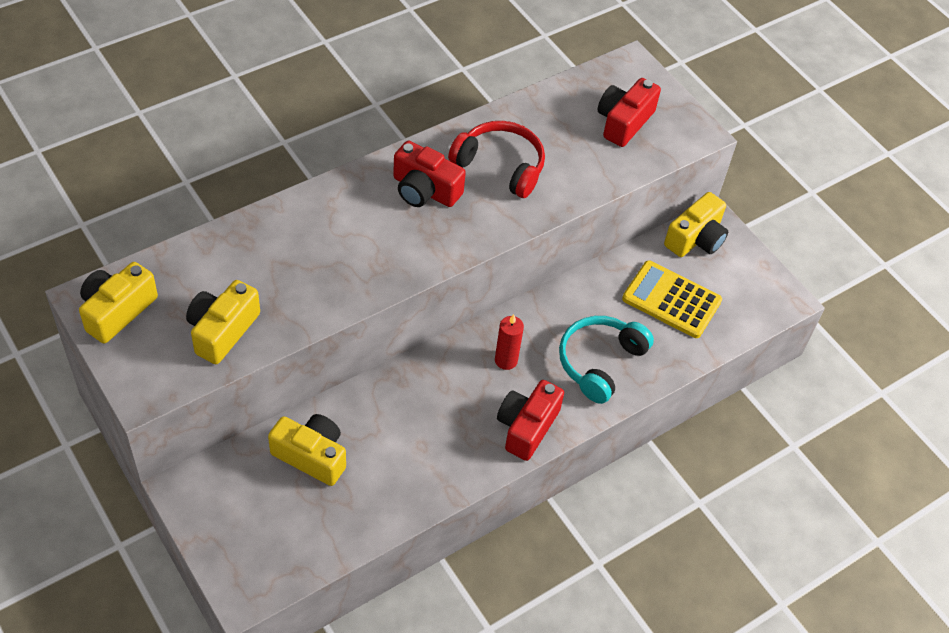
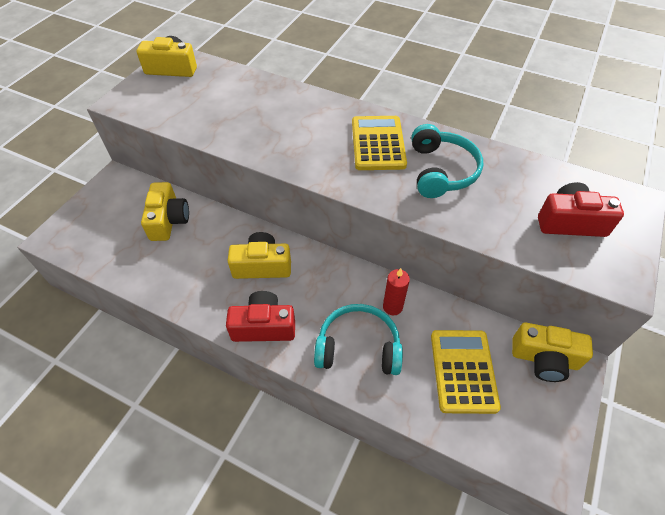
camera: 65 degrees right, 0 degrees up
yellow camera [186,280,260,364] -> yellow camera moved to [228,232,291,279]
red camera [393,141,466,207] -> yellow calculator [352,116,407,170]
red headphones [448,121,545,198] -> turquoise headphones [411,124,483,198]
red candle [495,314,524,370] -> red candle moved to [383,268,410,315]

